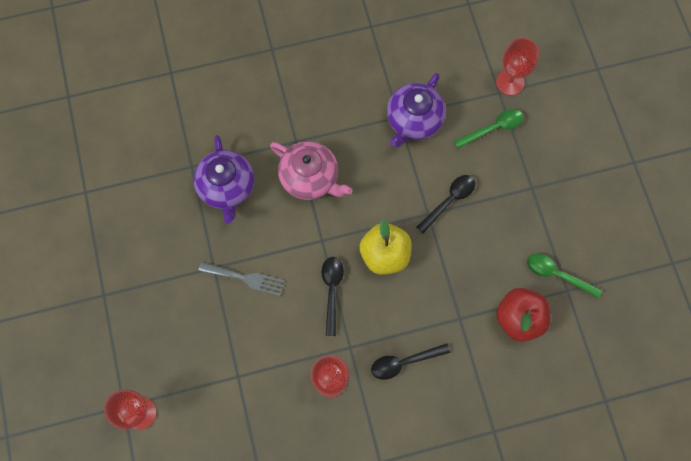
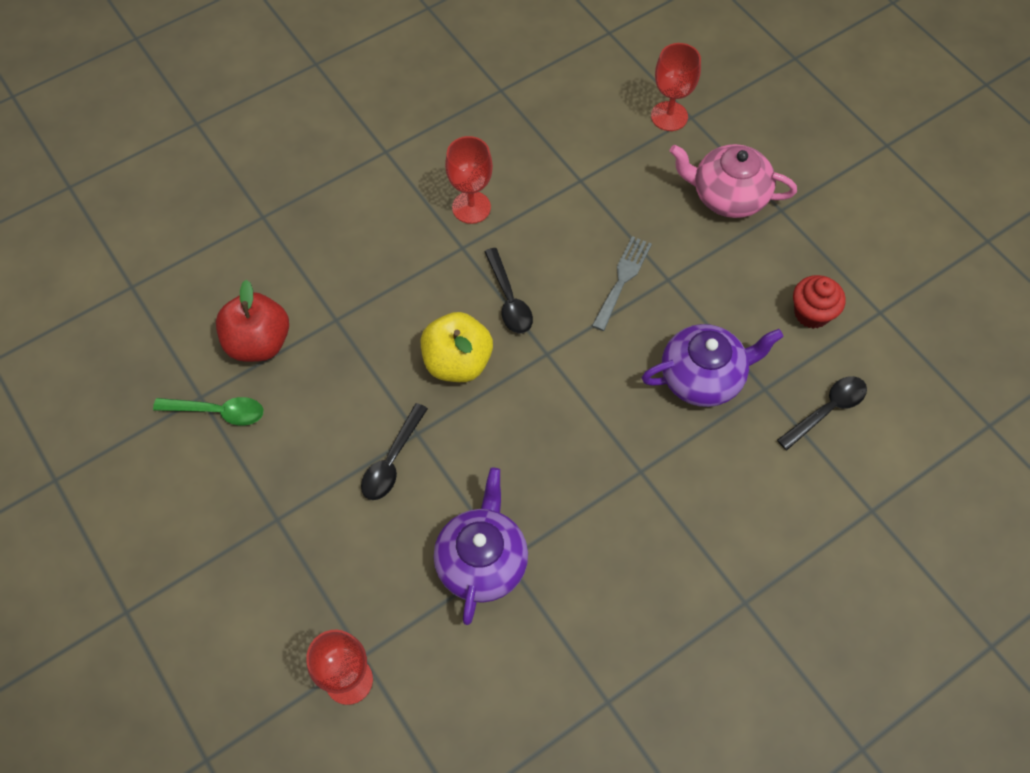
camera: 160 degrees right, 10 degrees down
purple teapot [193,135,254,224] -> purple teapot turned 105 degrees clockwise [642,324,784,407]
grey fork [198,262,285,296] -> grey fork turned 120 degrees clockwise [592,236,652,331]
pink teapot [270,141,353,200] -> pink teapot moved to [670,144,797,218]
black spoon [371,343,450,380] -> black spoon moved to [777,376,867,450]
green spoon [453,109,523,149] -> none
none -> red cupcake [793,275,845,329]

